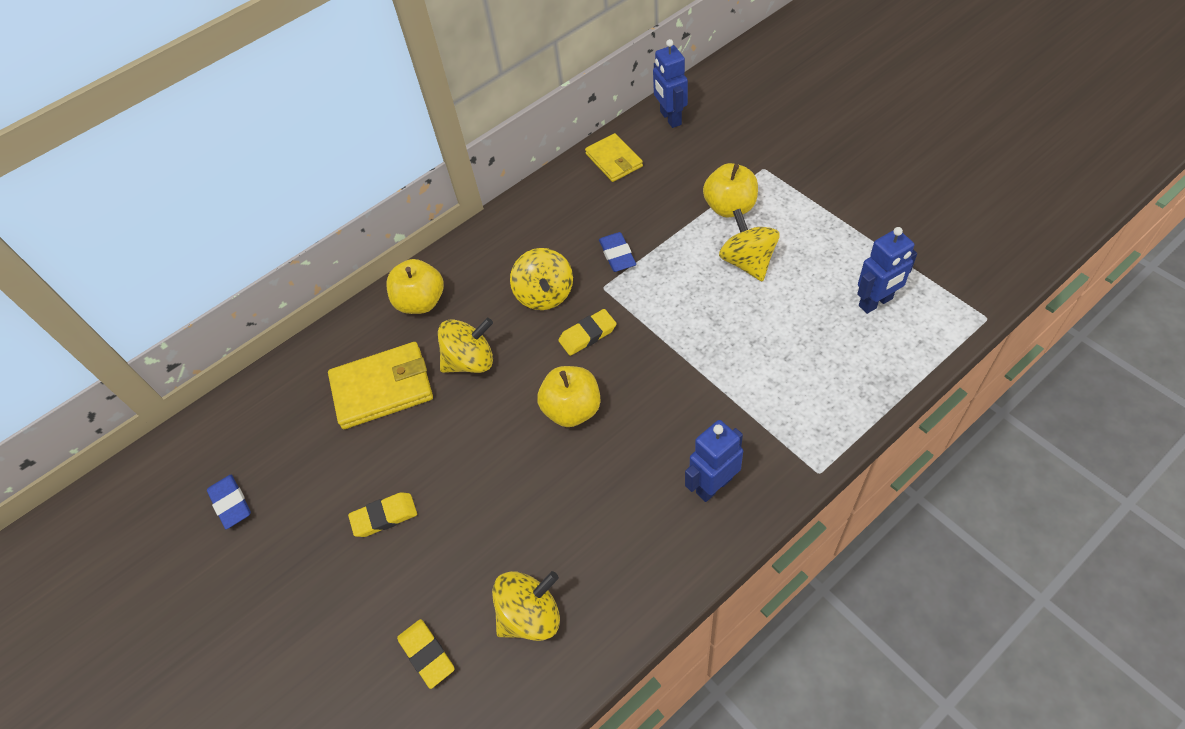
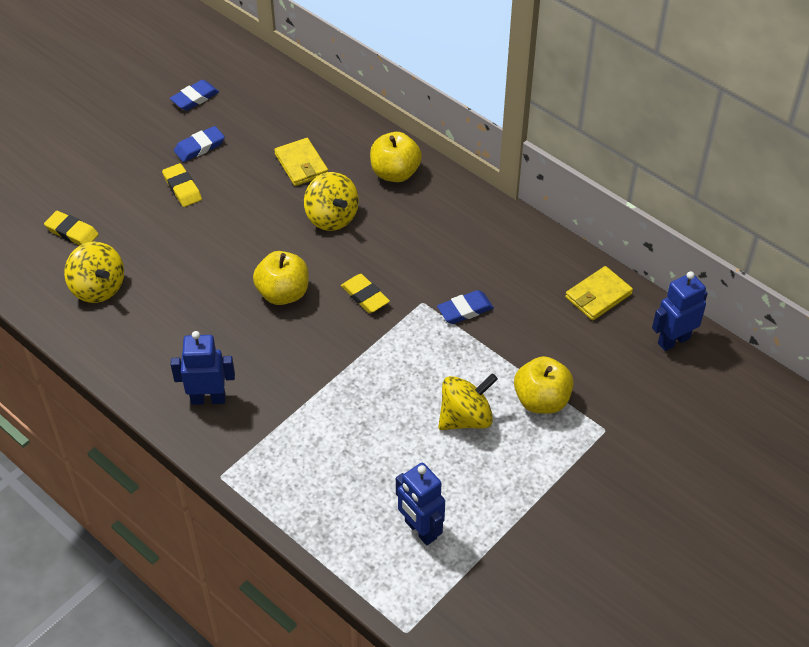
camera: 75 degrees right, 5 degrees down
yellow wallet [328,342,433,429] -> yellow wallet [274,138,328,186], size x0.64
yellow eraser [397,619,455,689] -> yellow eraser turned 75 degrees clockwise [44,211,99,245]
yellow spinning top [510,248,573,310] -> none
blue robot [685,420,743,502] -> blue robot turned 45 degrees counterclockwise [171,331,235,405]
none -> blue eraser [174,126,225,162]

